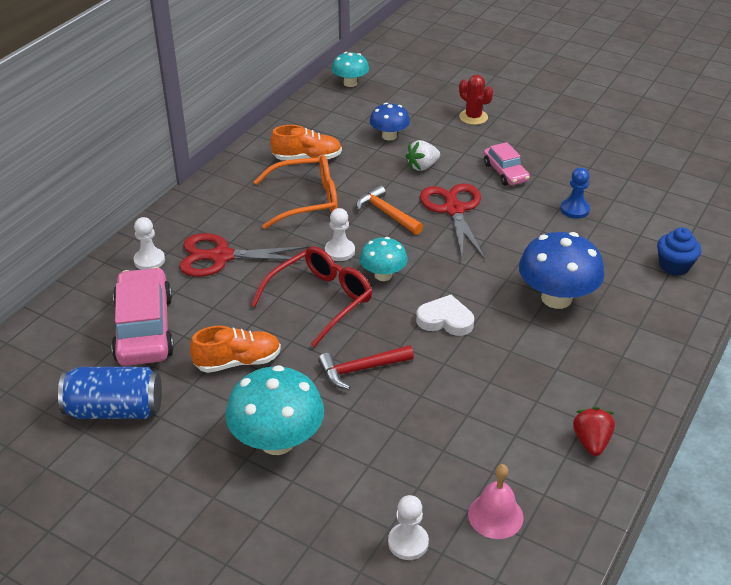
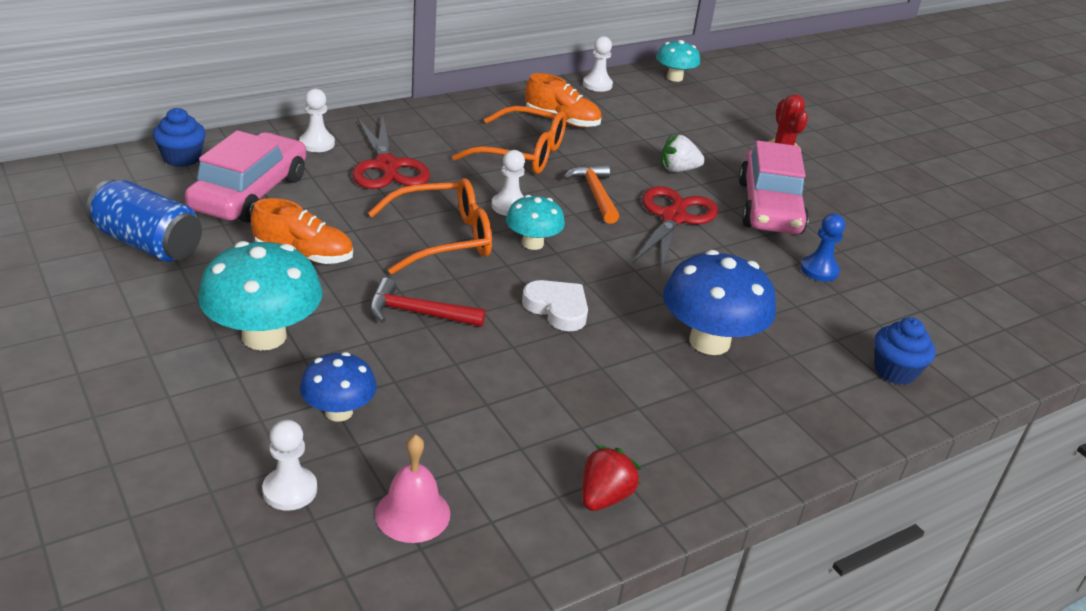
camera: 25 degrees right, 5 degrees down
red scissors [179,233,309,277] -> red scissors turned 135 degrees counterclockwise [352,116,430,189]
red glasses [251,246,372,347] -> orange glasses [368,178,492,274]
blue mushroom [370,103,410,141] -> blue mushroom moved to [300,352,377,422]
pink car [483,142,530,186] -> pink car [739,141,809,234], size x1.76
none -> blue cupcake [153,108,206,167]
none -> white pawn [583,36,613,92]

